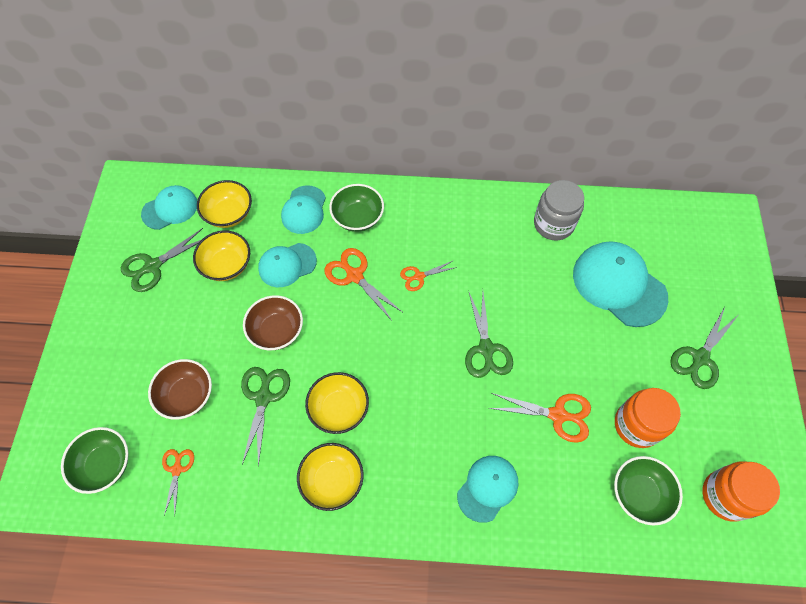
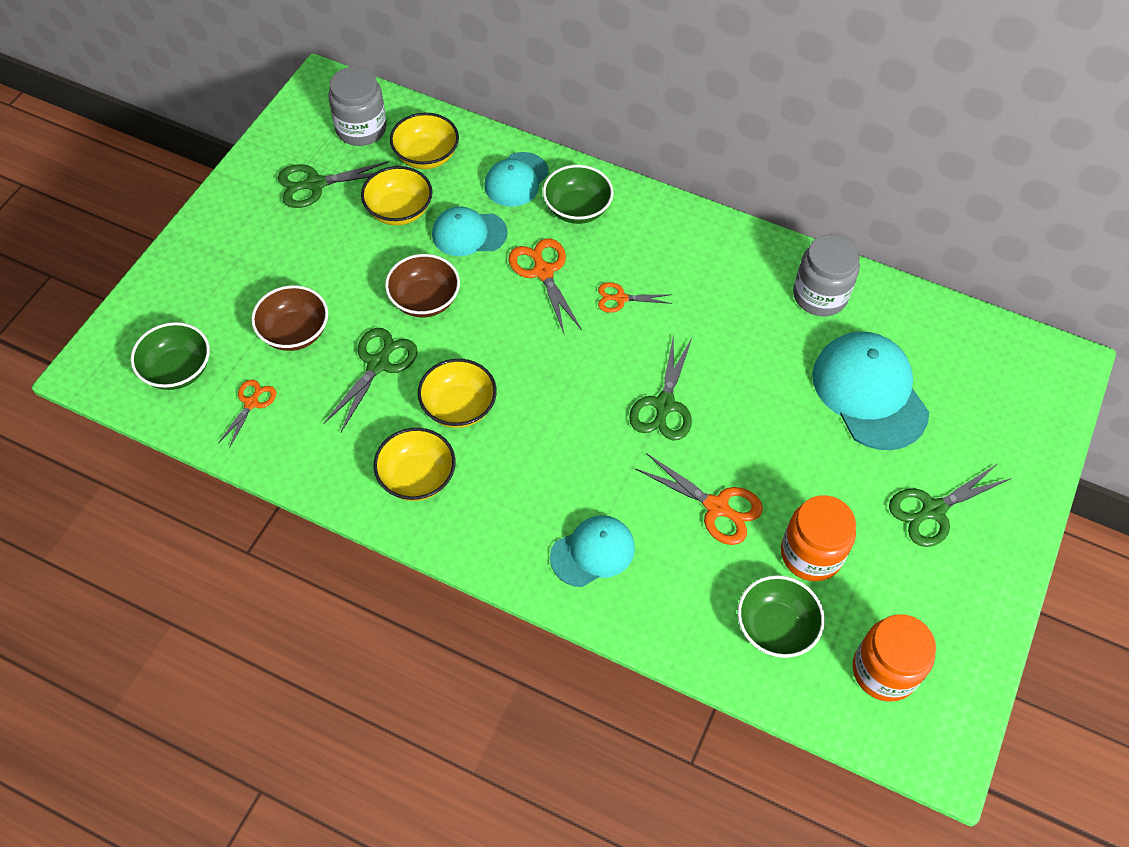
camera: 20 degrees right, 5 degrees down
turquoise cap [141,185,197,230] -> grey jar [329,67,387,146]

